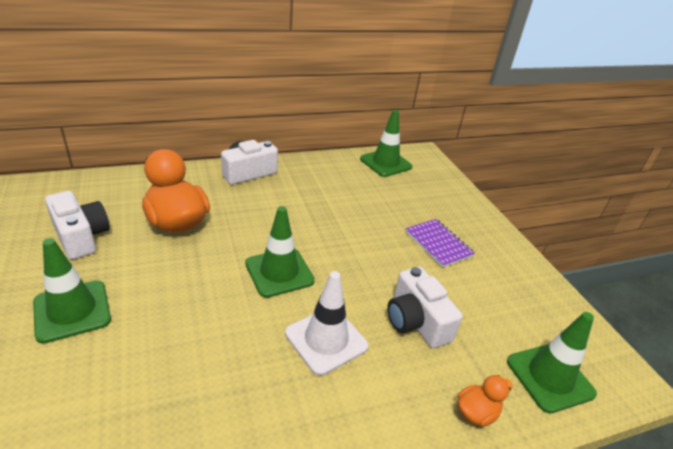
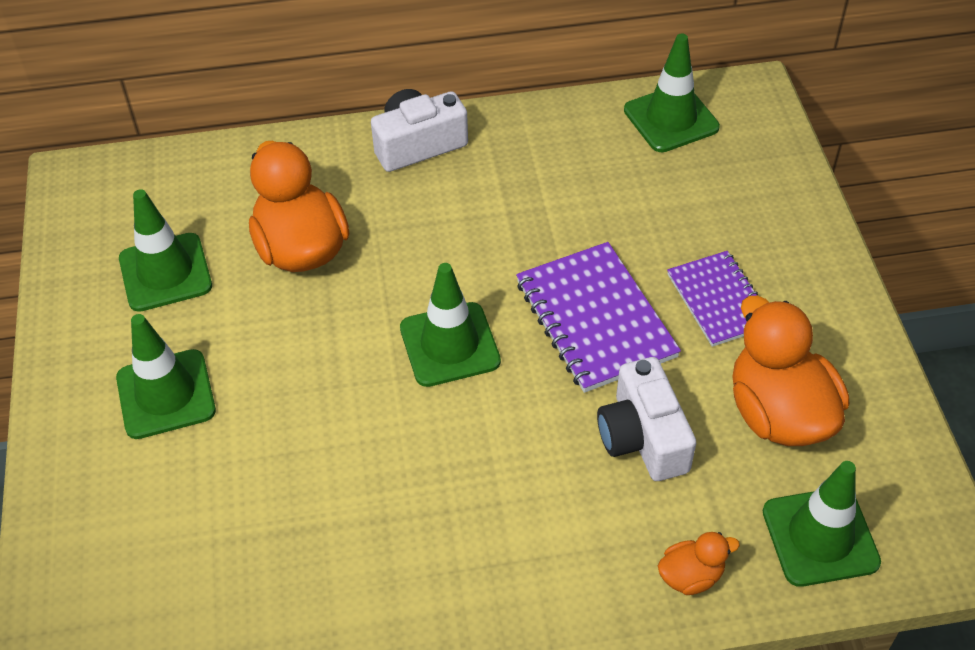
camera: 15 degrees right, 15 degrees up
white camera [45,191,110,260] -> green traffic cone [119,189,212,312]
white traffic cone [285,271,368,376] -> none
none -> purple notebook [516,242,681,393]
none -> orange duck [732,296,849,446]

